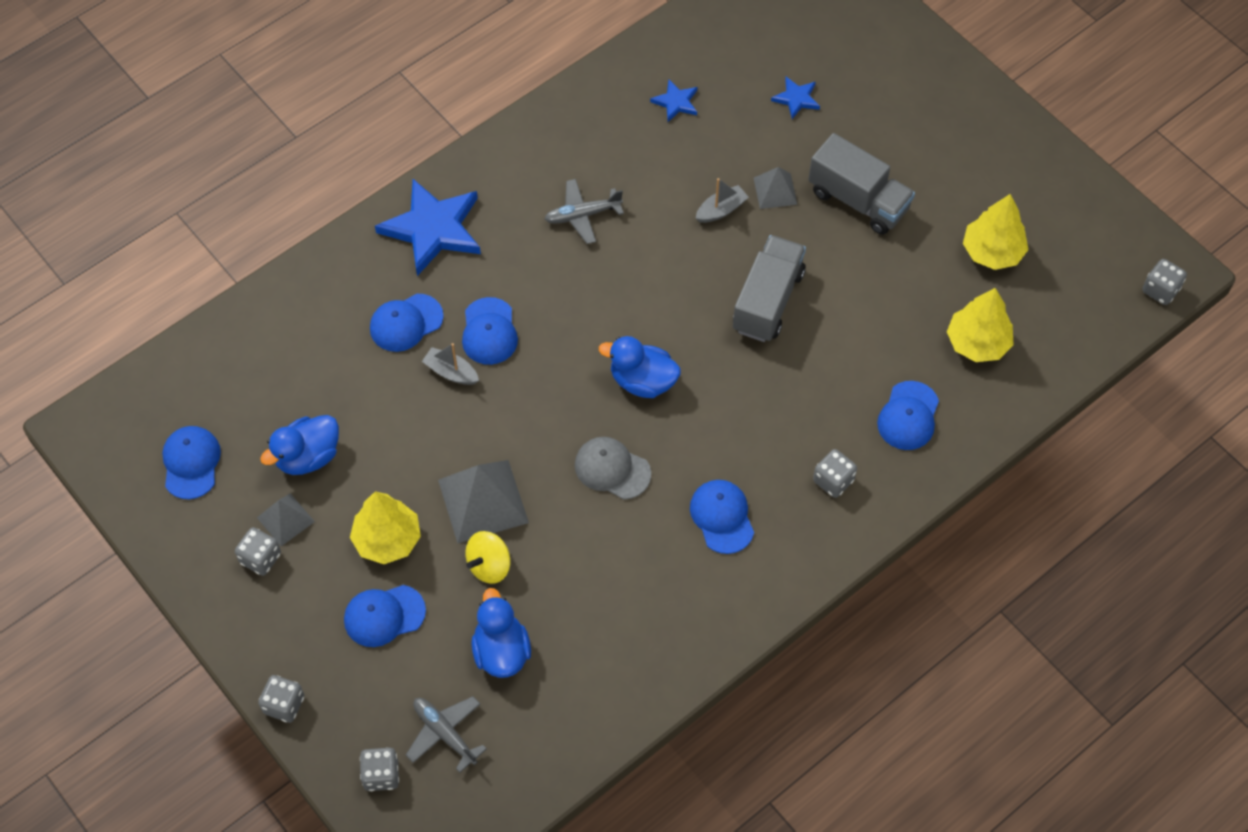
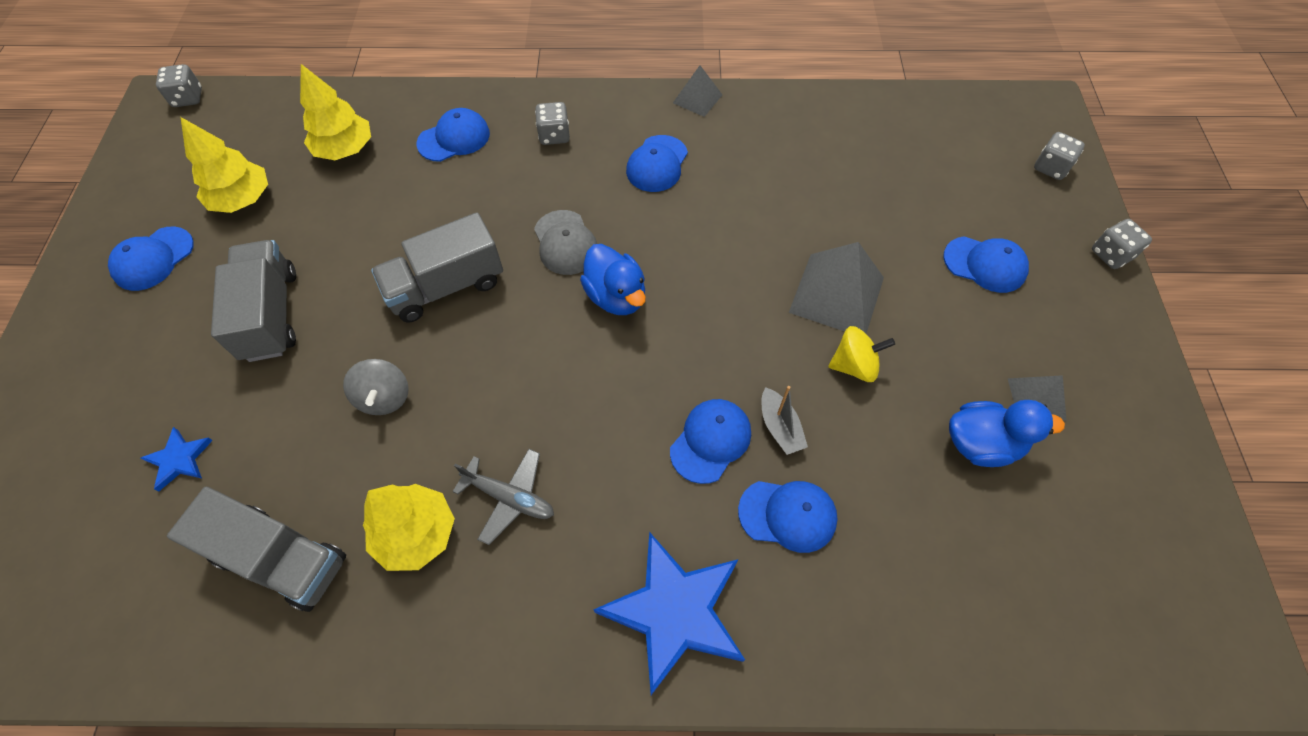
camera: 140 degrees left, 0 degrees up
blue cap [162,426,221,499] -> blue cap moved to [108,227,194,291]
grey dice [235,527,281,576] -> none
yellow tree [350,491,421,564] -> yellow tree moved to [363,484,455,571]
grey plane [406,696,487,773] -> none
yellow spinning top [465,531,511,584] -> yellow spinning top moved to [828,326,895,382]
blue duck [471,588,531,678] -> none
grey cap [575,437,651,500] -> grey cap moved to [534,210,597,275]
blue star [650,80,697,122] -> grey truck [167,487,346,612]
grey boat [696,178,749,223] -> grey spinning top [343,359,409,415]
grey pyramid [754,167,798,209] -> grey pyramid moved to [673,65,722,117]

